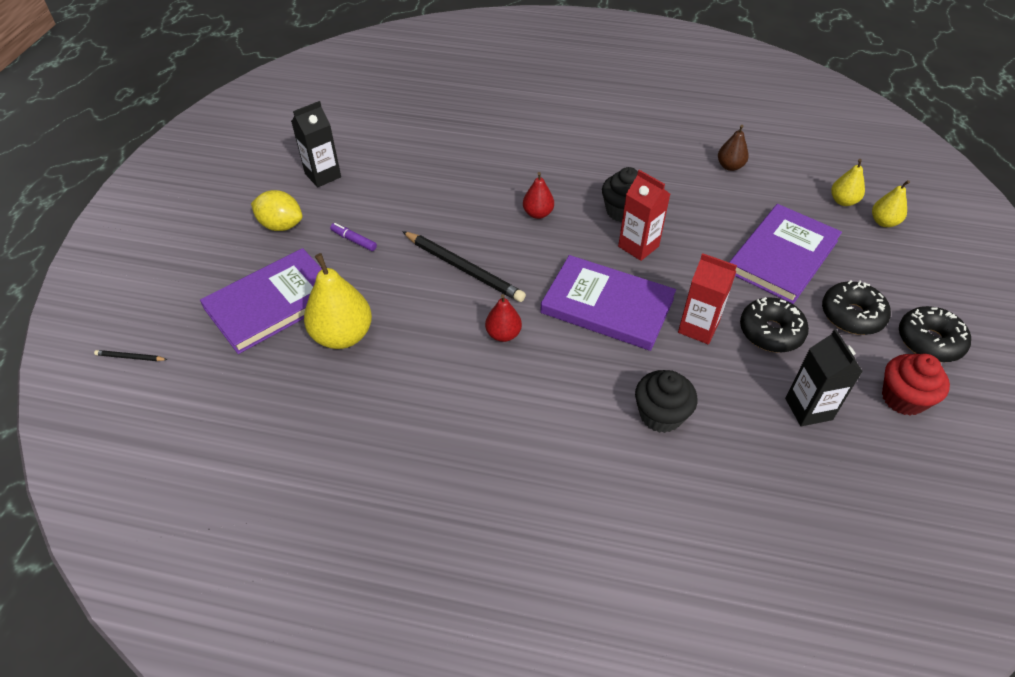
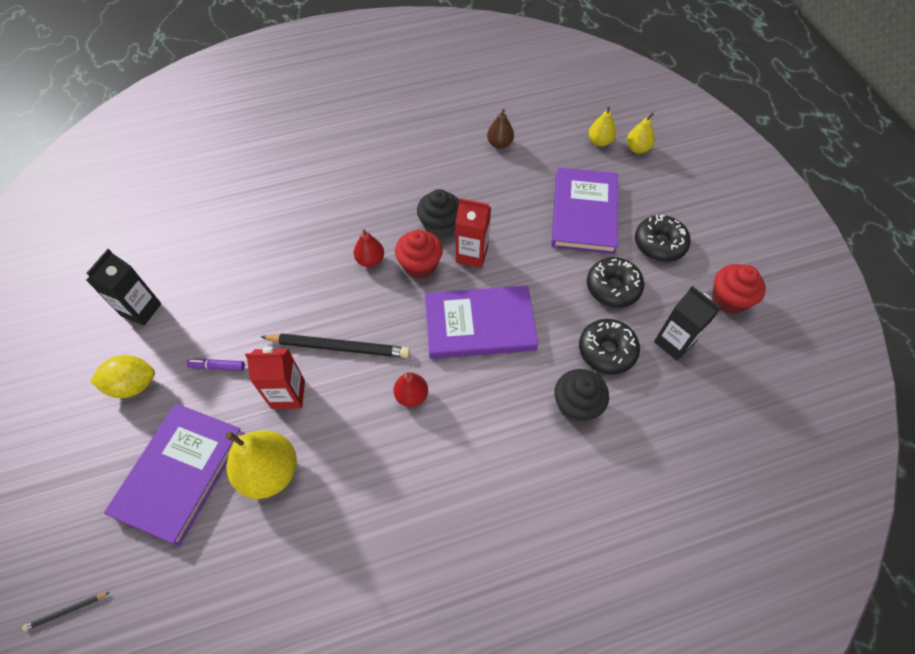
camera: 30 degrees left, 10 degrees up
red carton [678,253,737,344] -> red carton moved to [245,347,305,409]
black donut [899,306,971,362] -> black donut moved to [579,319,640,375]
none -> red cupcake [395,230,443,279]

